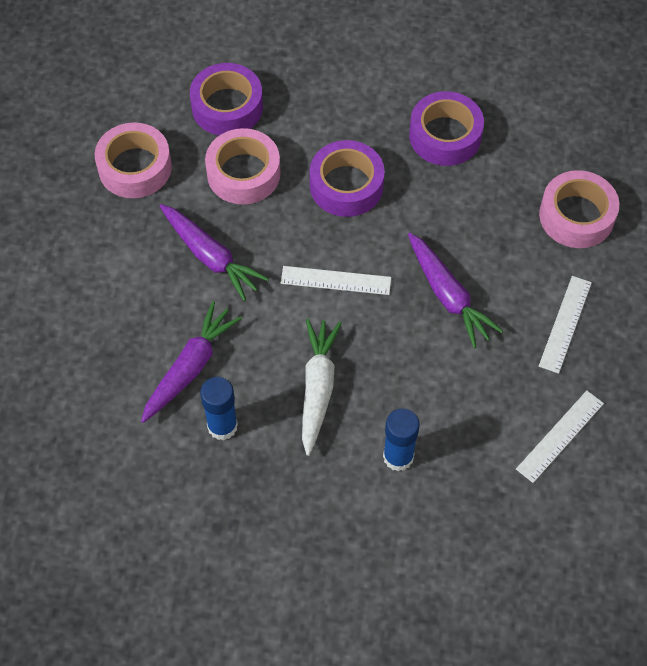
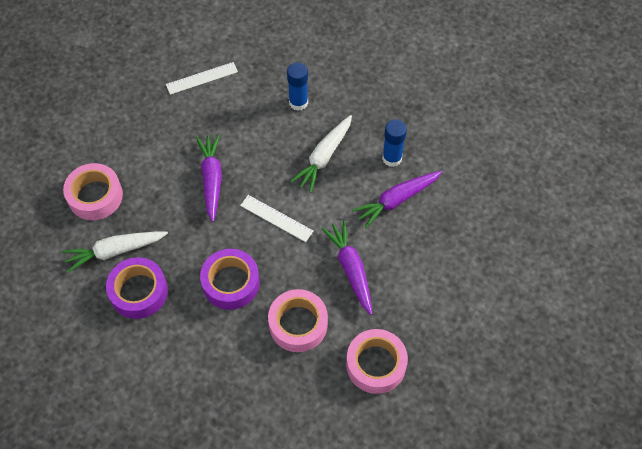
camera: 155 degrees left, 0 degrees up
purple tape [190,63,263,136] -> none
white ruler [539,276,592,374] -> none
none -> white carrot [62,231,168,273]

